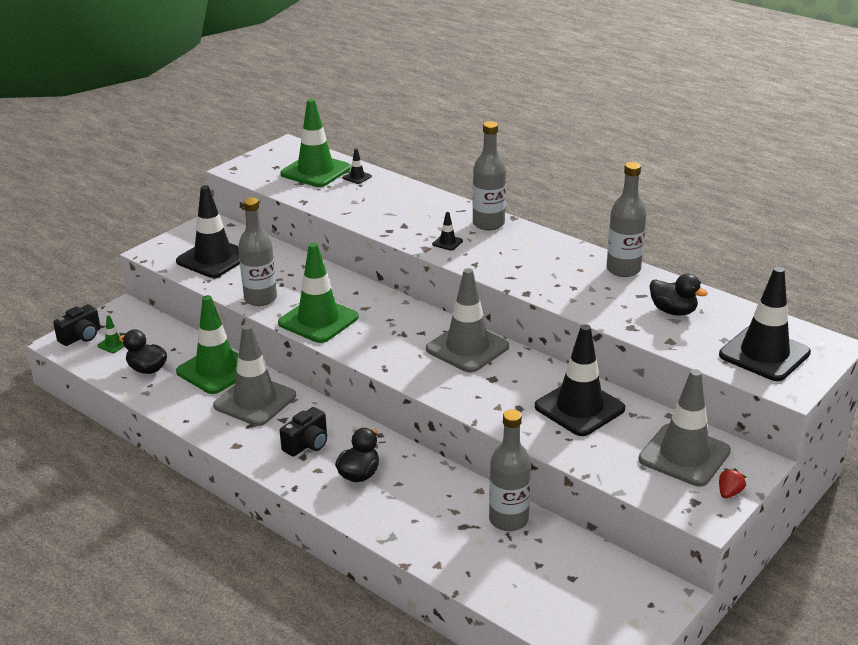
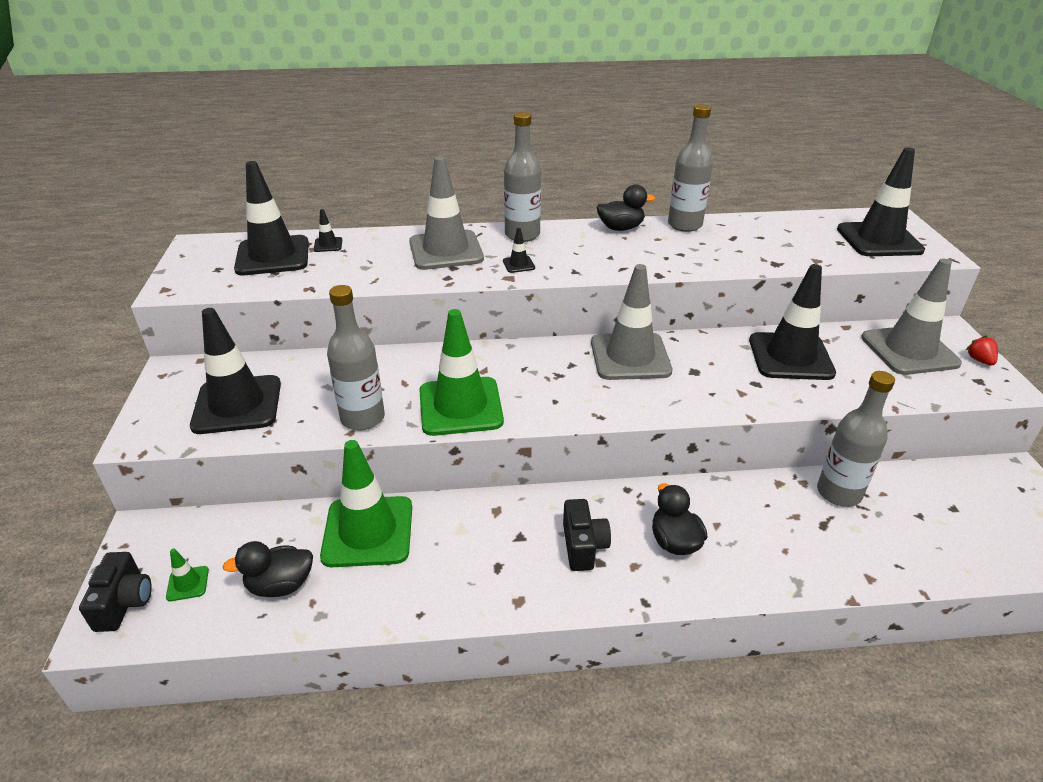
camera: 45 degrees left, 5 degrees up
grey traffic cone [213,324,296,426] -> grey traffic cone moved to [409,156,484,270]
green traffic cone [280,99,351,187] -> black traffic cone [234,161,309,275]
black duck [649,274,708,315] -> black duck moved to [597,184,655,231]

